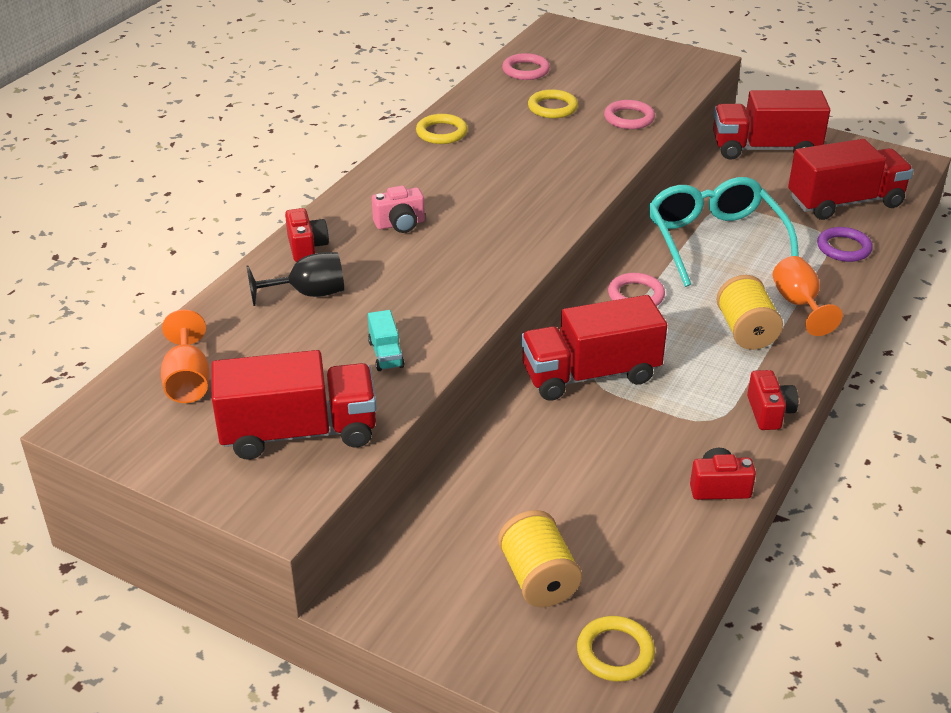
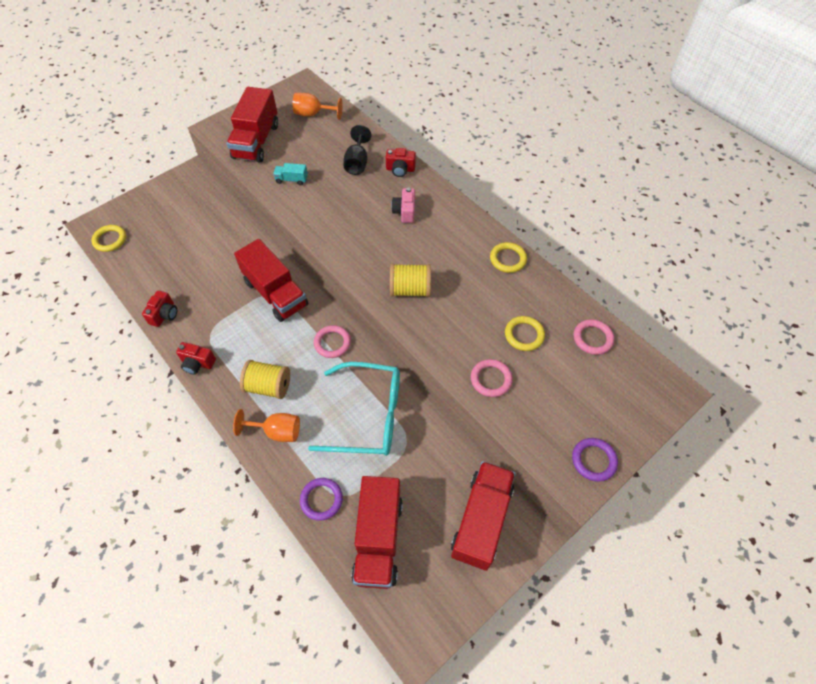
camera: 110 degrees right, 20 degrees up
yellow spool [498,510,582,607] -> yellow spool moved to [390,264,431,297]
red truck [521,295,667,401] -> red truck turned 135 degrees clockwise [234,239,308,322]
none -> purple ring [572,438,618,482]

